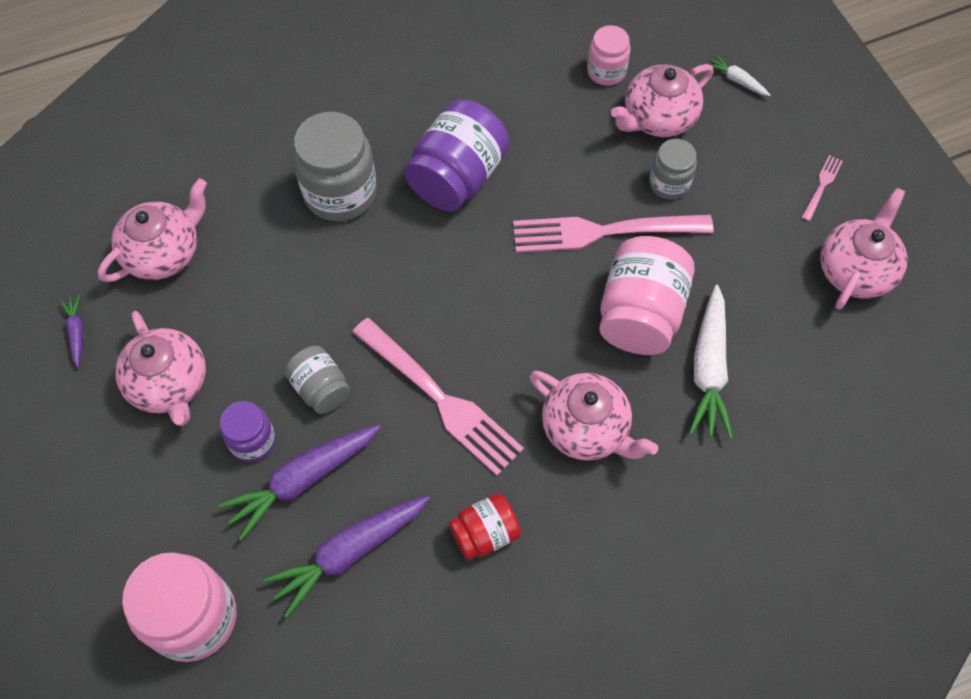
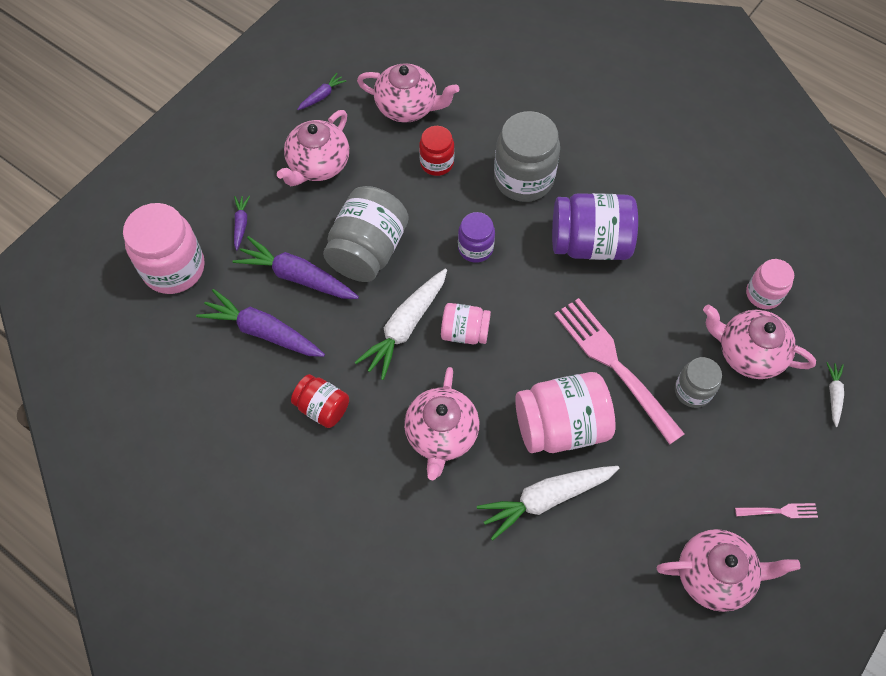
camera: 60 degrees right, 0 degrees up
purple jar [220,401,276,462] -> purple jar moved to [458,212,495,263]
grey jar [285,346,350,414] -> grey jar [323,186,409,282], size x1.76
pink fork [352,318,524,476] -> white carrot [355,269,447,380]
none -> purple carrot [234,196,250,250]
none -> red jar [419,126,454,176]
none -> pink jar [441,303,491,344]

